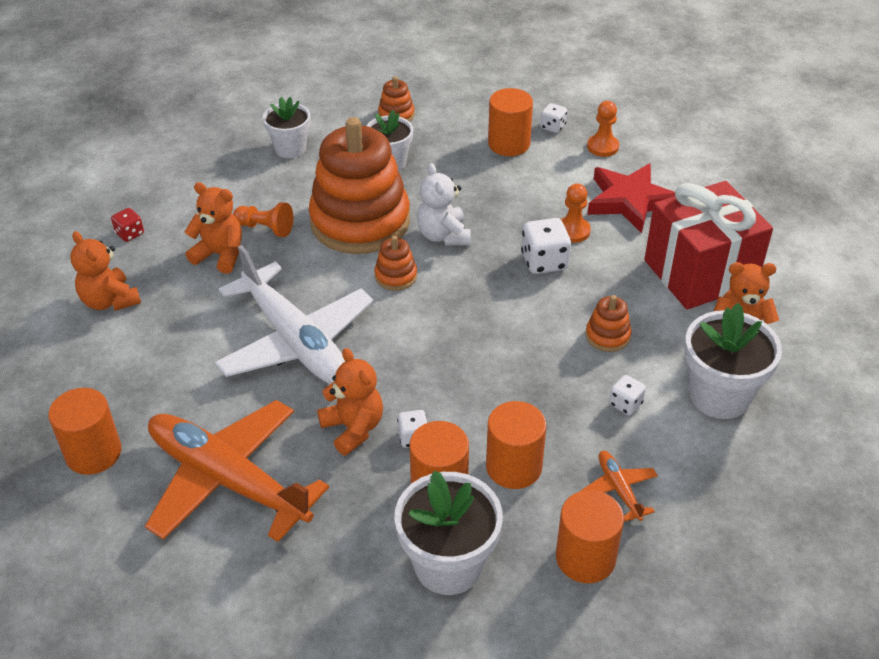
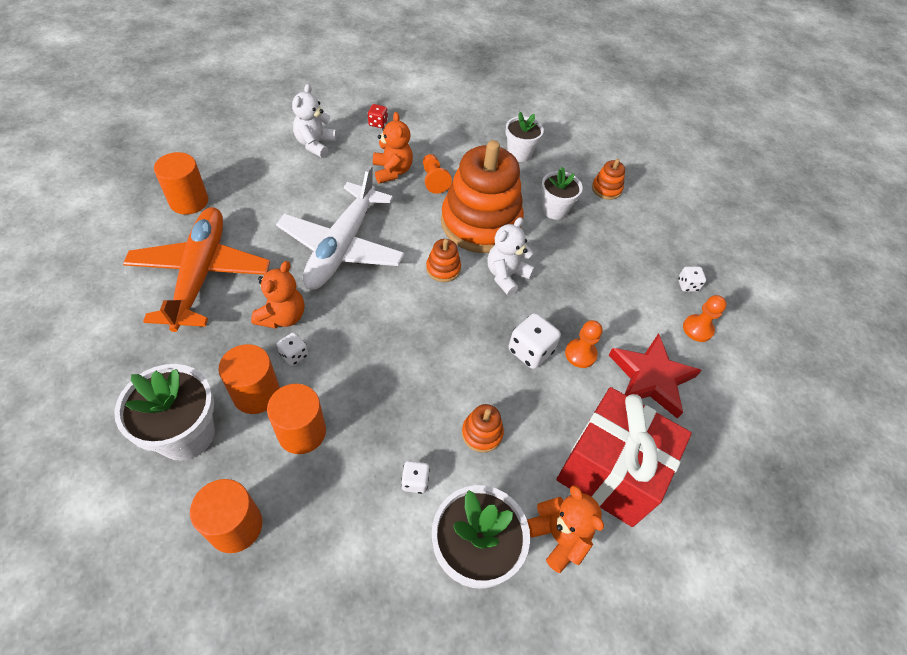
camera: 50 degrees right, 10 degrees up
orange teddy bear [71,231,141,311] -> white teddy bear [292,84,337,158]
orange cylinder [488,88,533,156] -> none
orange plane [581,451,658,522] -> none

